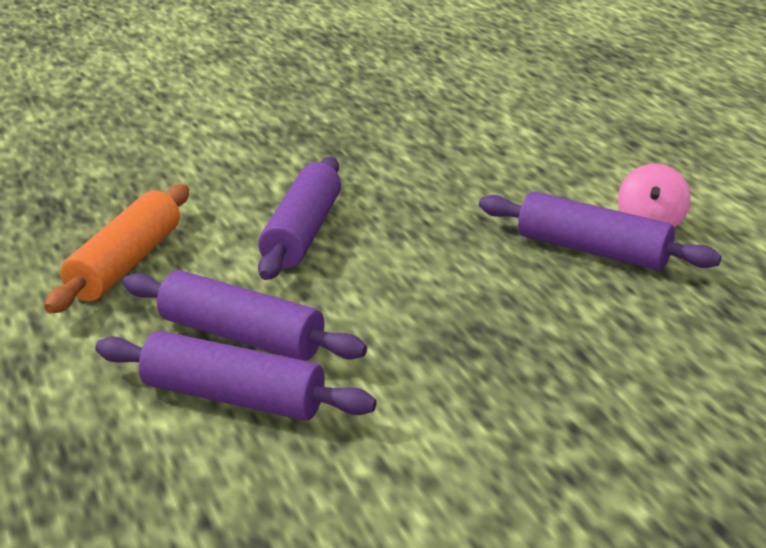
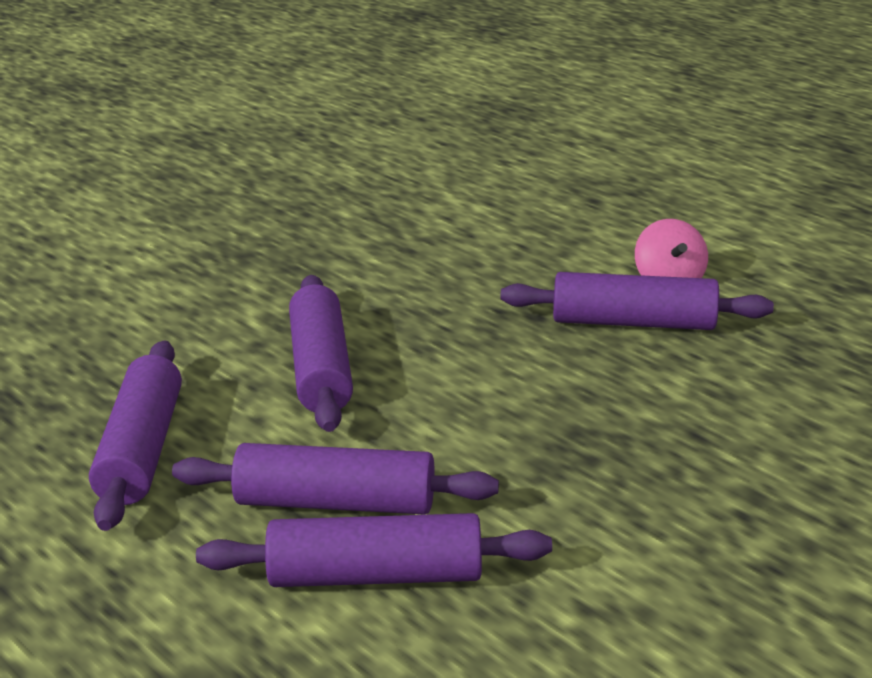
camera: 20 degrees left, 0 degrees up
orange rolling pin [44,184,189,313] -> purple rolling pin [89,340,182,531]

